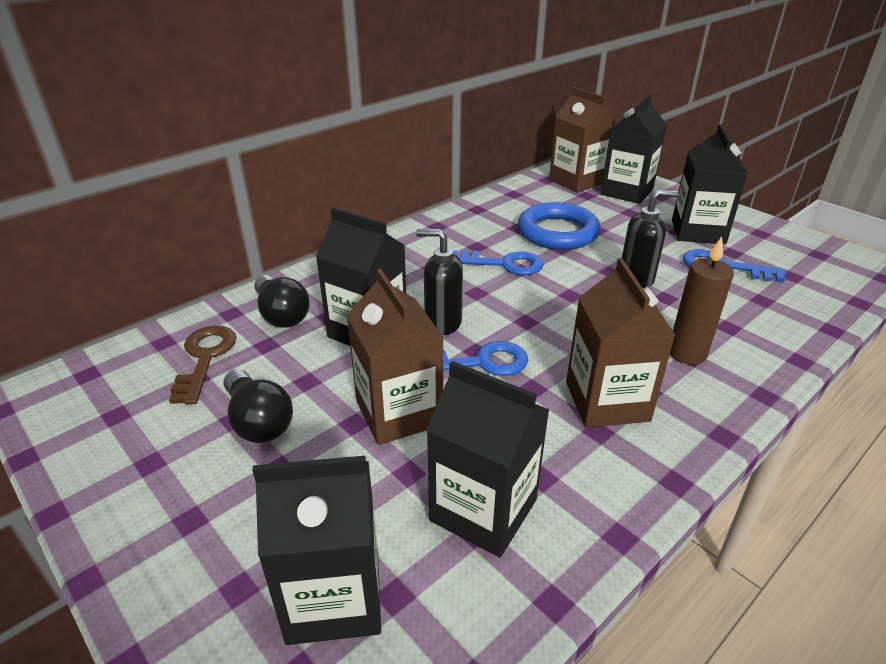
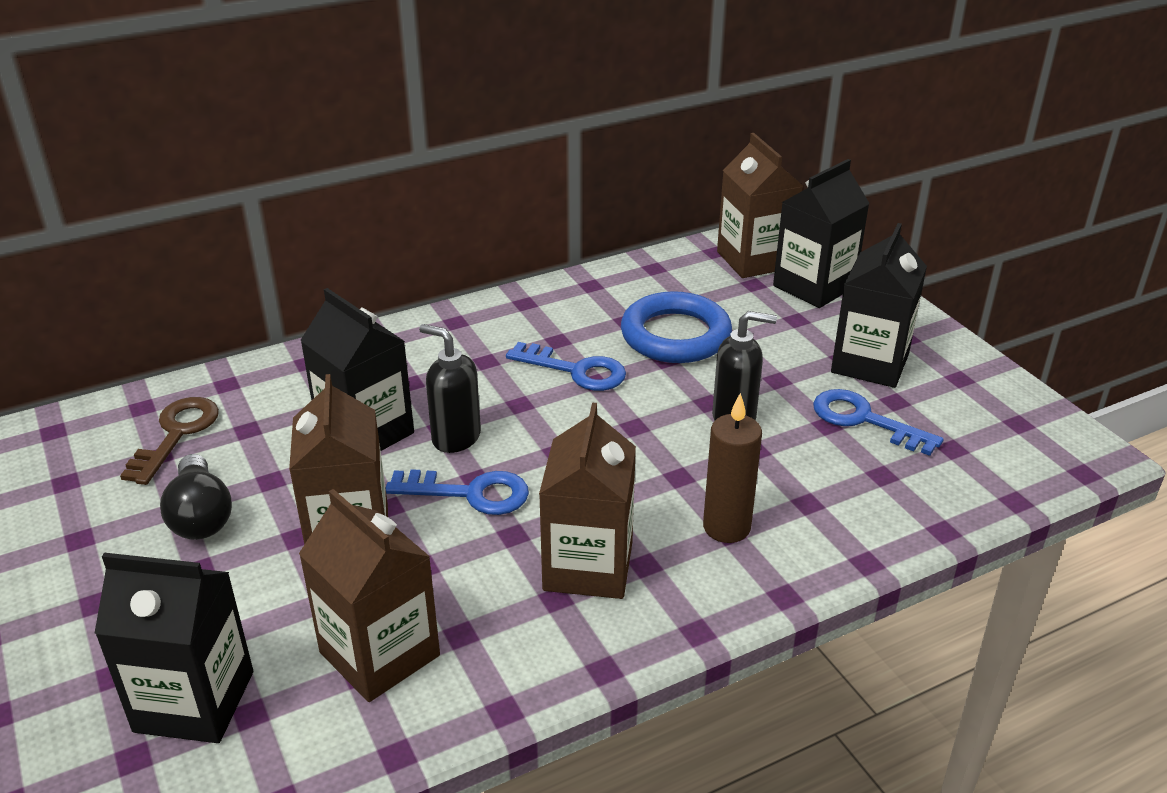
camera: 15 degrees right, 0 degrees up
black light bulb [254,275,310,328] -> none
black carton [427,361,550,557] -> brown carton [299,489,440,702]

